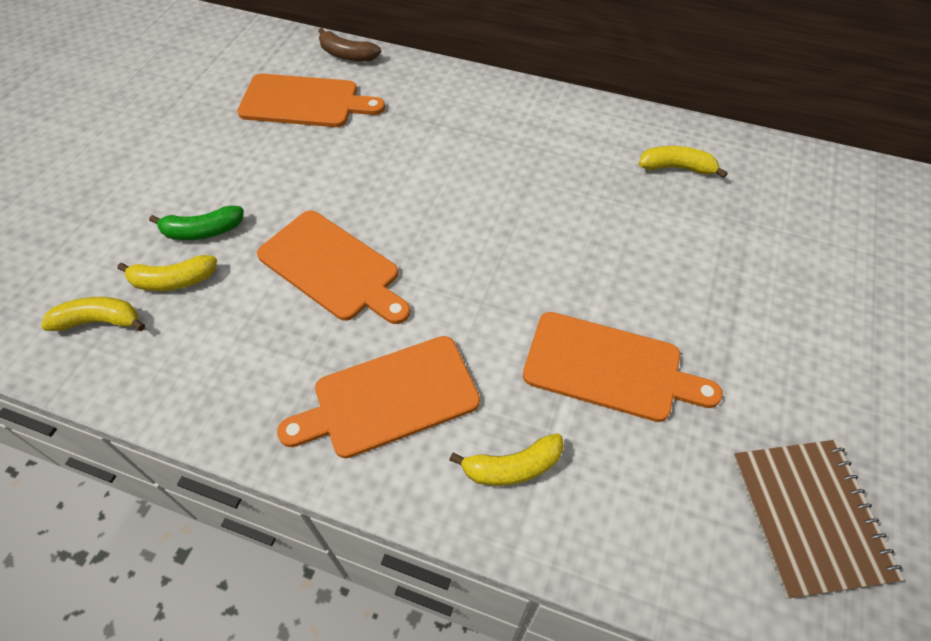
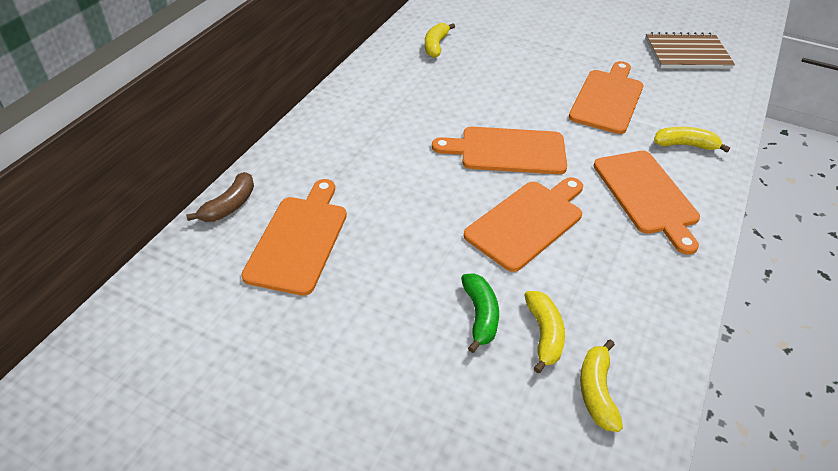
camera: 85 degrees left, 10 degrees down
yellow banana [449,433,564,486] -> yellow banana turned 75 degrees counterclockwise [654,127,730,153]
none -> orange cutting board [432,127,567,174]

